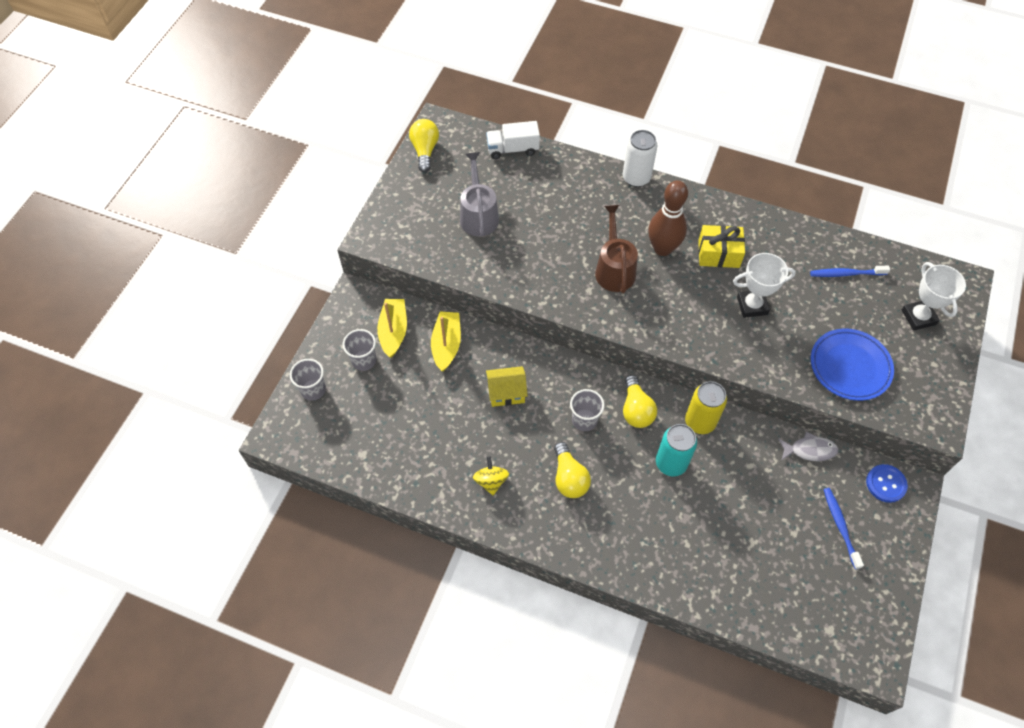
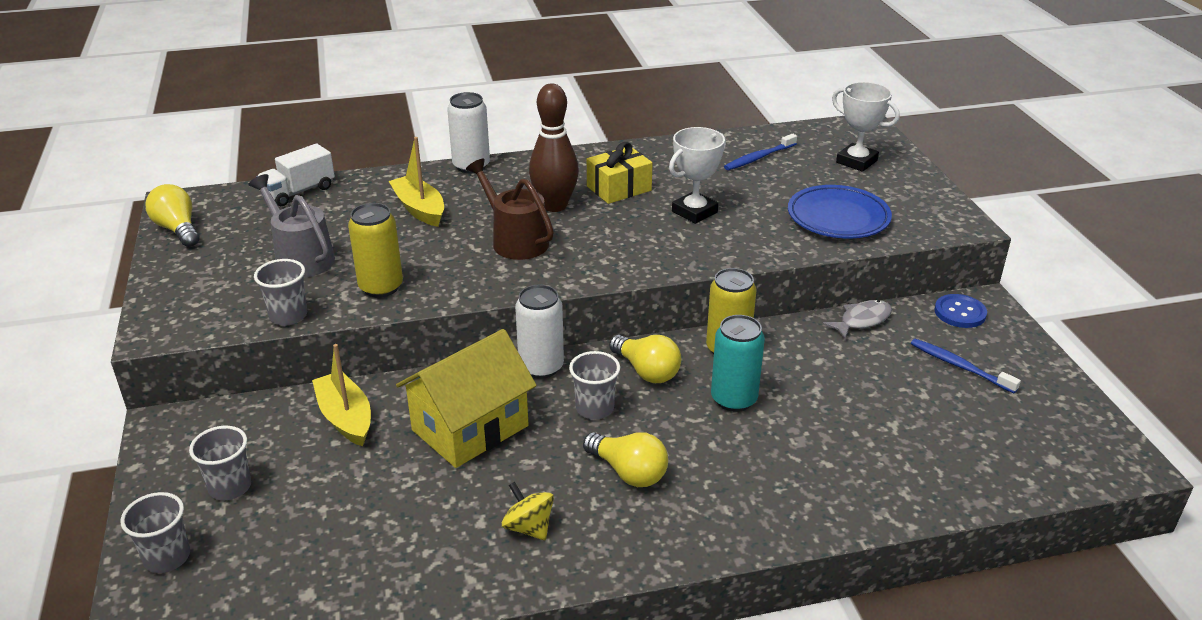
camera: 35 degrees left, 25 degrees down
yellow boat [377,299,407,358] -> yellow boat moved to [389,137,444,227]
yellow house [486,366,528,407] -> yellow house [396,329,537,468], size x1.77
none -> grey cup [254,259,307,325]
none -> yellow can [348,203,403,298]
none -> white can [515,285,564,379]

